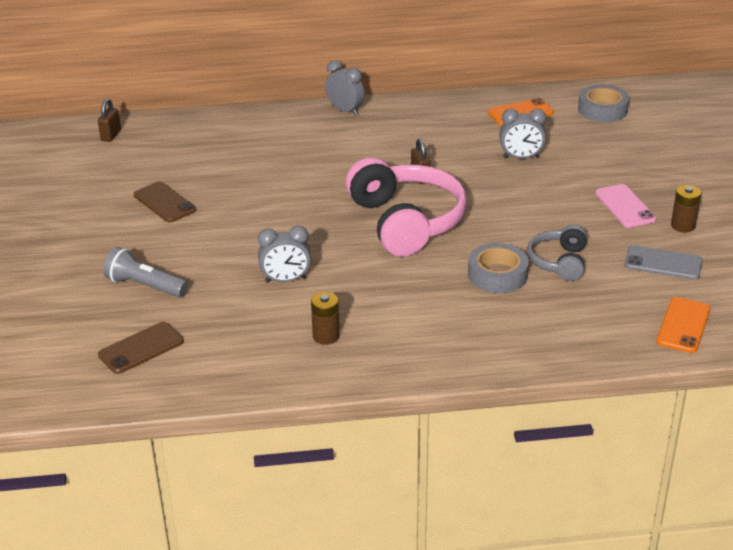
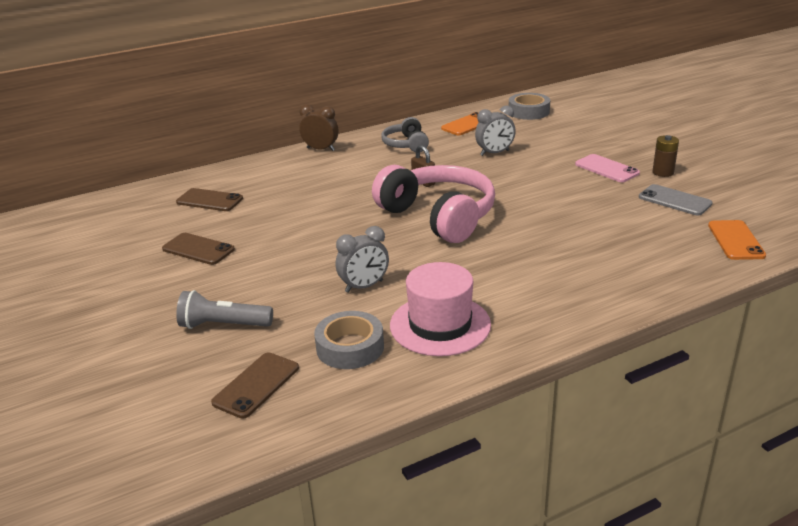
camera: 20 degrees left, 5 degrees down
brown padlock [98,99,121,142] -> none
brown battery [311,292,340,345] -> pink hat [390,262,491,356]
grey clock [325,60,365,116] -> brown clock [299,104,338,151]
grey tape [468,243,529,293] -> grey tape moved to [314,311,384,369]
grey headphones [527,225,587,281] -> grey headphones moved to [381,117,429,152]
grey phone [625,245,703,280] -> grey phone turned 45 degrees clockwise [639,184,713,216]
none -> brown phone [176,188,243,211]

